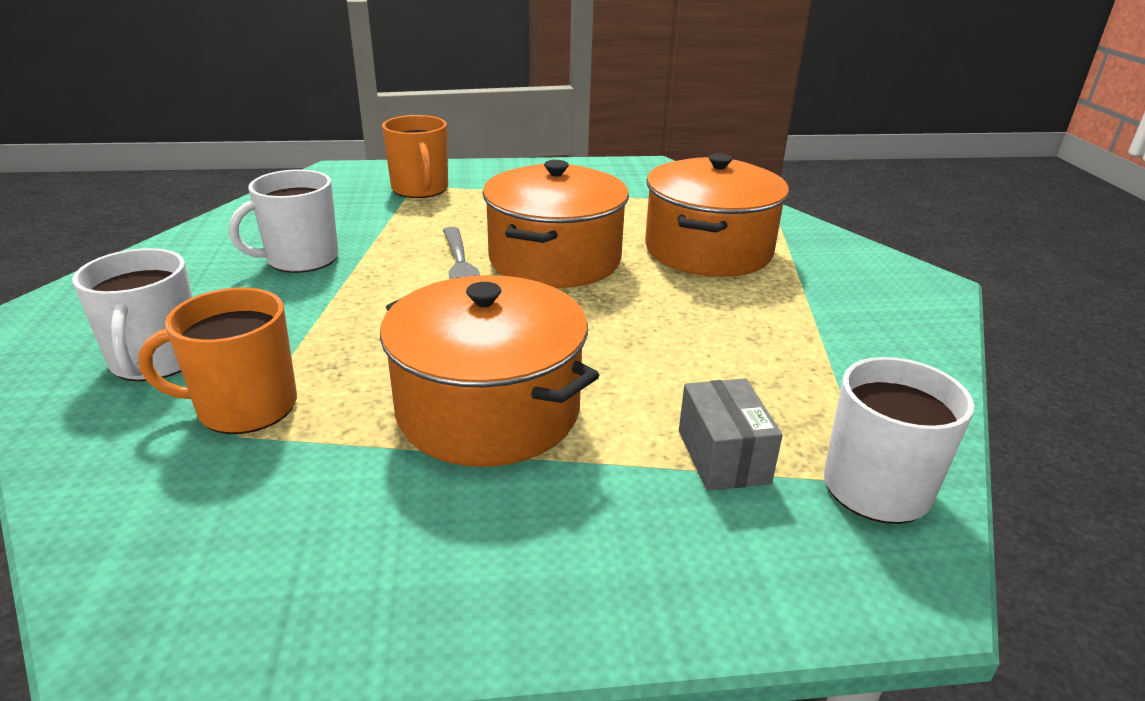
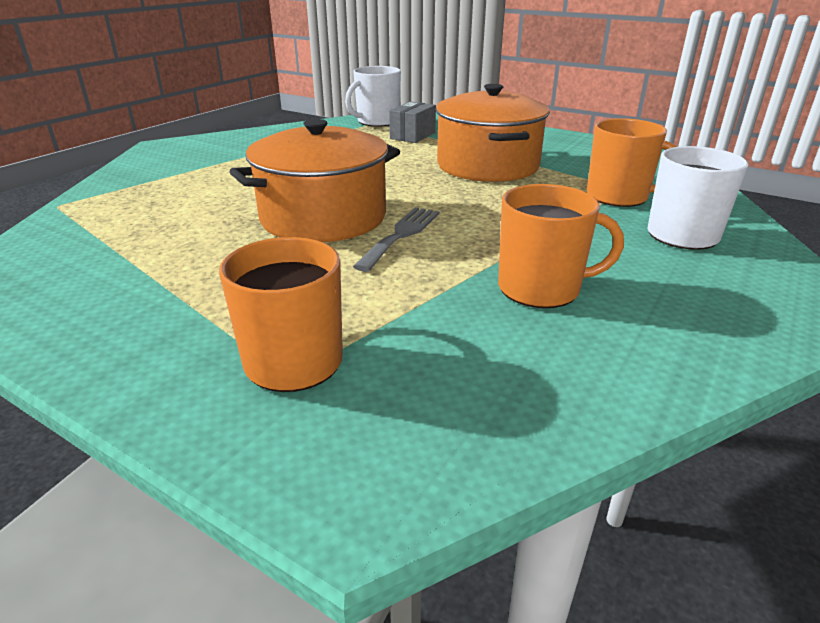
camera: 140 degrees left, 0 degrees up
white mug [229,169,339,273] -> orange mug [498,184,624,308]
orange pot [645,153,789,277] -> none

